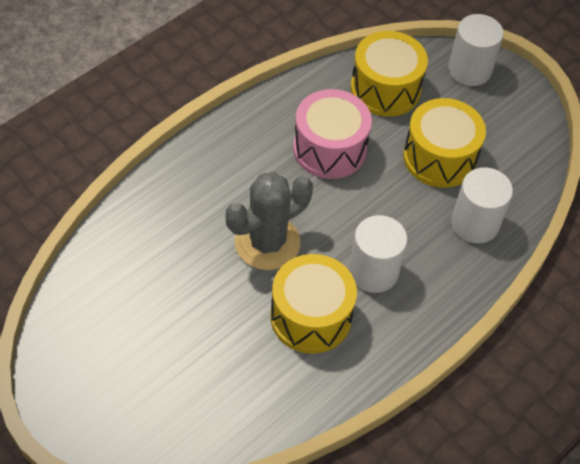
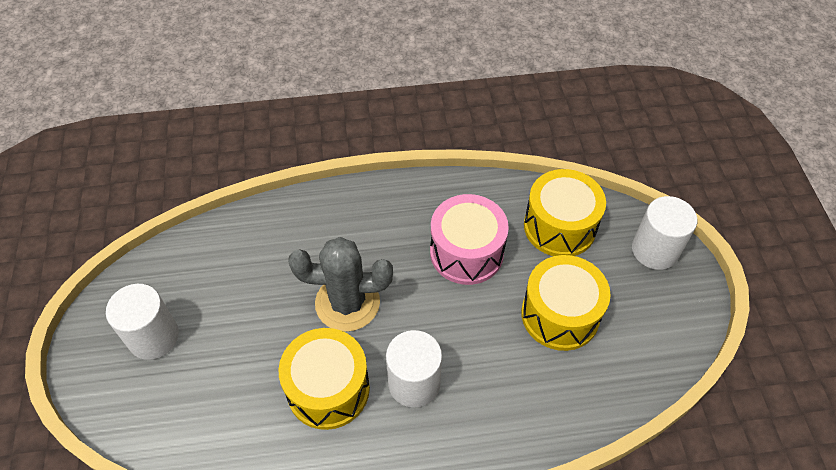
camera: 40 degrees right, 0 degrees up
white cylinder [451,167,513,244] -> white cylinder moved to [106,284,179,360]

